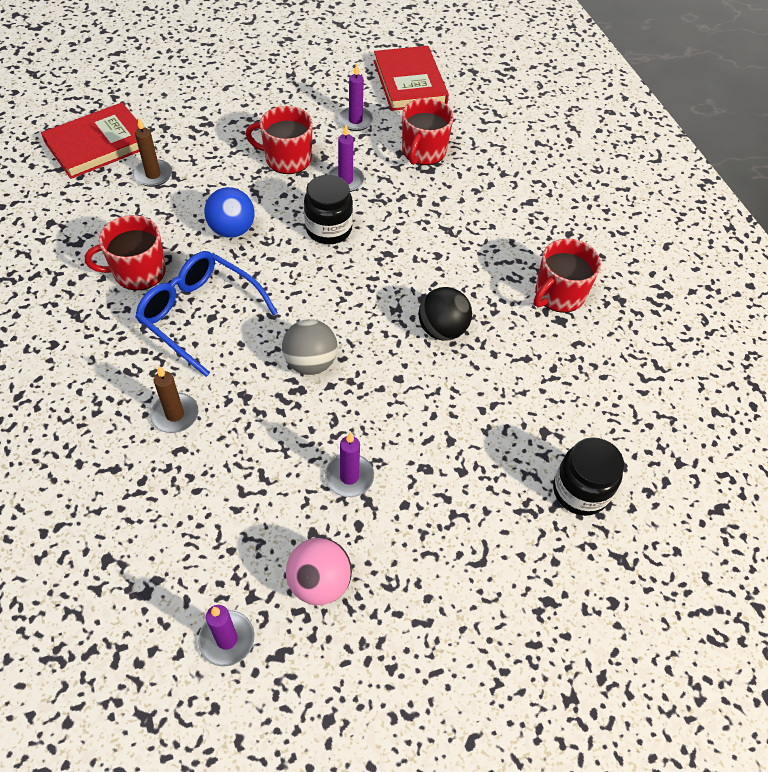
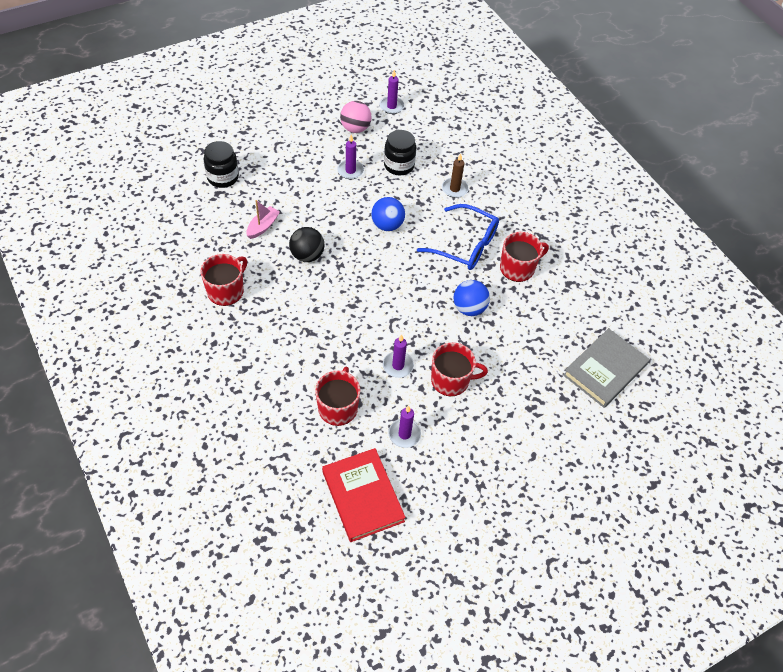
camera: 170 degrees right, 0 degrees up
red book [41,102,139,179] -> grey book [563,328,650,408]
brown candle [133,118,172,187] -> none
grey ball [282,319,337,375] -> blue ball [371,197,405,231]
black jar [304,175,353,244] -> black jar moved to [384,130,416,175]
none -> pink boat [246,200,280,239]

